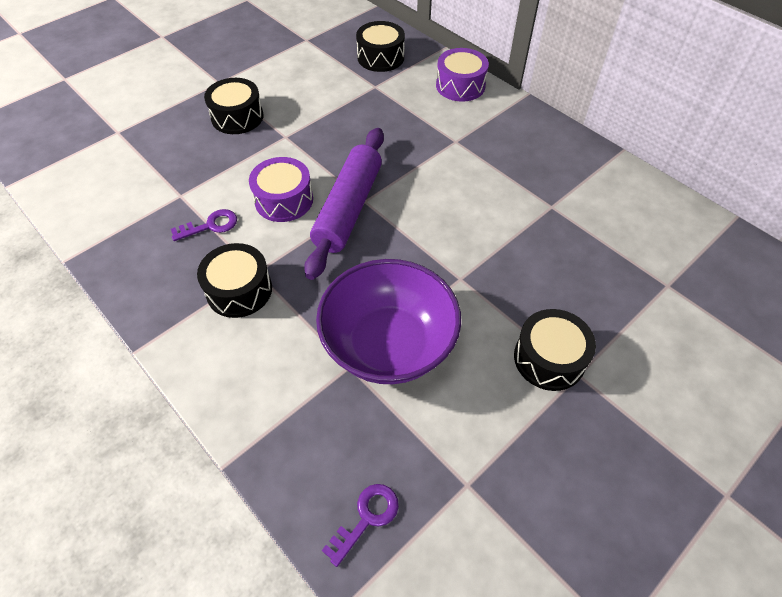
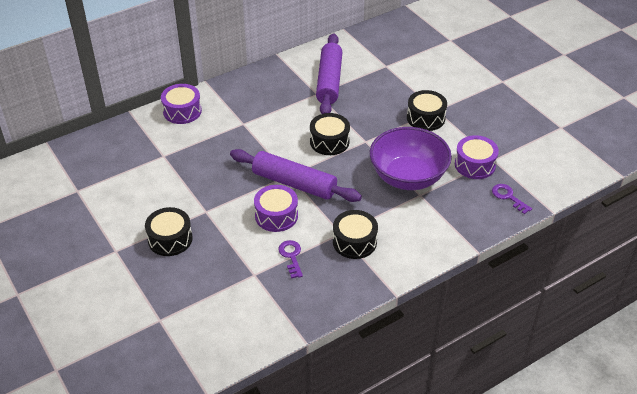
camera: 80 degrees left, 10 degrees down
black drum [356,21,405,72] -> black drum moved to [310,113,350,155]
none -> purple rolling pin [316,33,342,114]
none -> purple drum [455,135,499,179]

